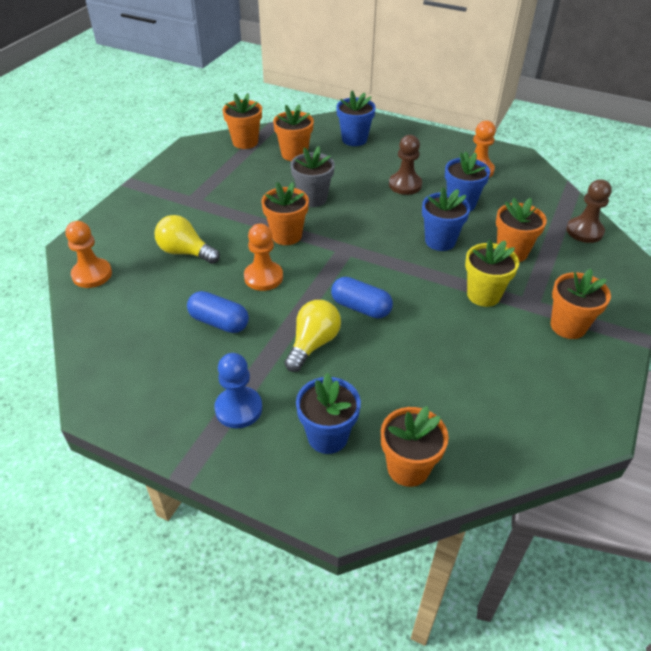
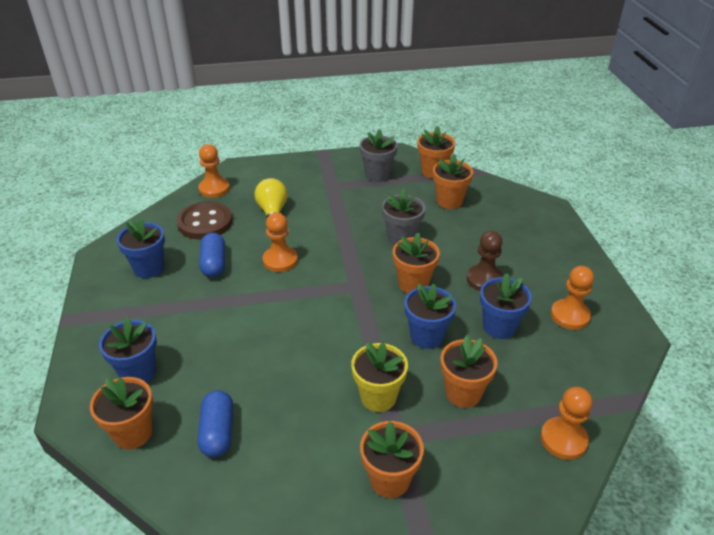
camera: 55 degrees right, 5 degrees down
blue pawn [215,353,262,428] -> none
orange flower pot [261,182,309,245] -> orange flower pot moved to [393,232,440,293]
yellow light bulb [284,300,341,372] -> none
blue capsule [331,277,393,319] -> blue capsule moved to [198,390,233,457]
blue flower pot [336,90,376,146] -> blue flower pot moved to [117,218,165,278]
brown pawn [566,179,612,243] -> orange pawn [541,387,593,460]
none -> brown button [177,201,232,240]
none -> grey flower pot [360,129,397,182]

